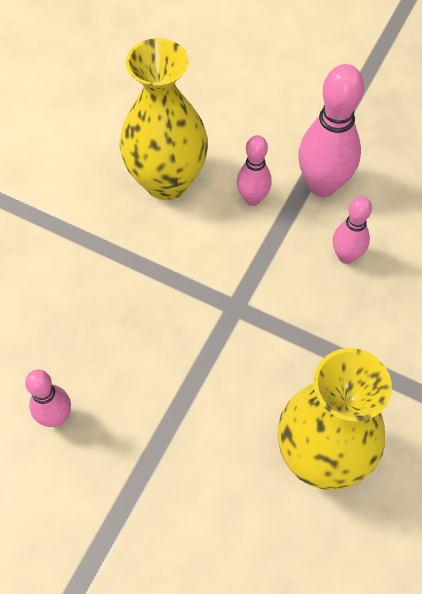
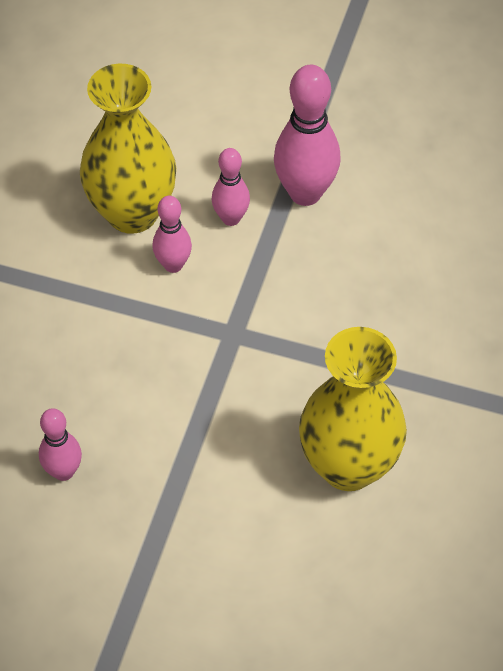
camera: 10 degrees left, 5 degrees down
pink bowling pin [333,196,372,264] -> pink bowling pin moved to [152,196,192,273]

